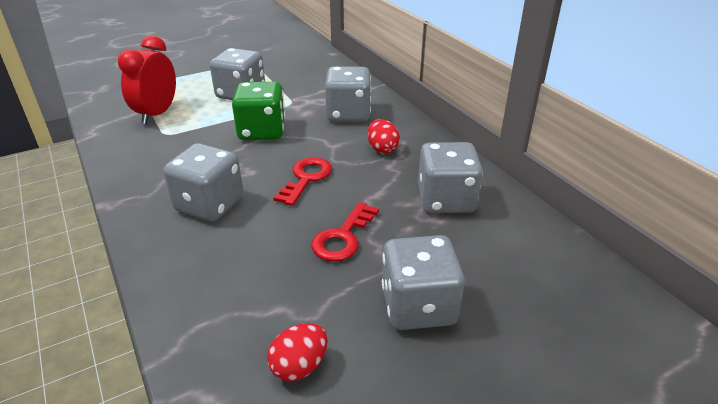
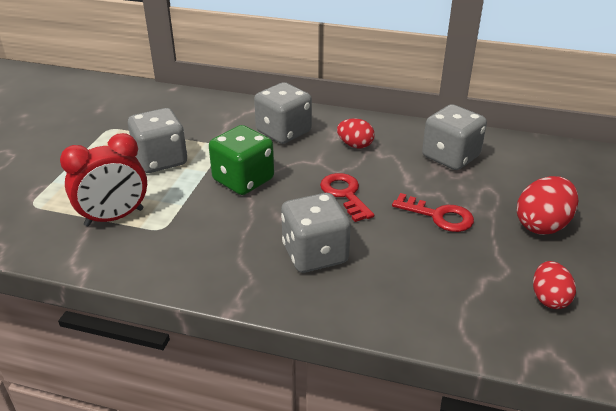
camera: 45 degrees left, 0 degrees up
red clock [118,36,176,124] -> red clock turned 90 degrees counterclockwise [60,133,147,226]
red key [311,202,379,262] -> red key turned 45 degrees counterclockwise [392,193,474,232]
grey dice [382,235,465,330] -> red egg [517,176,578,235]

